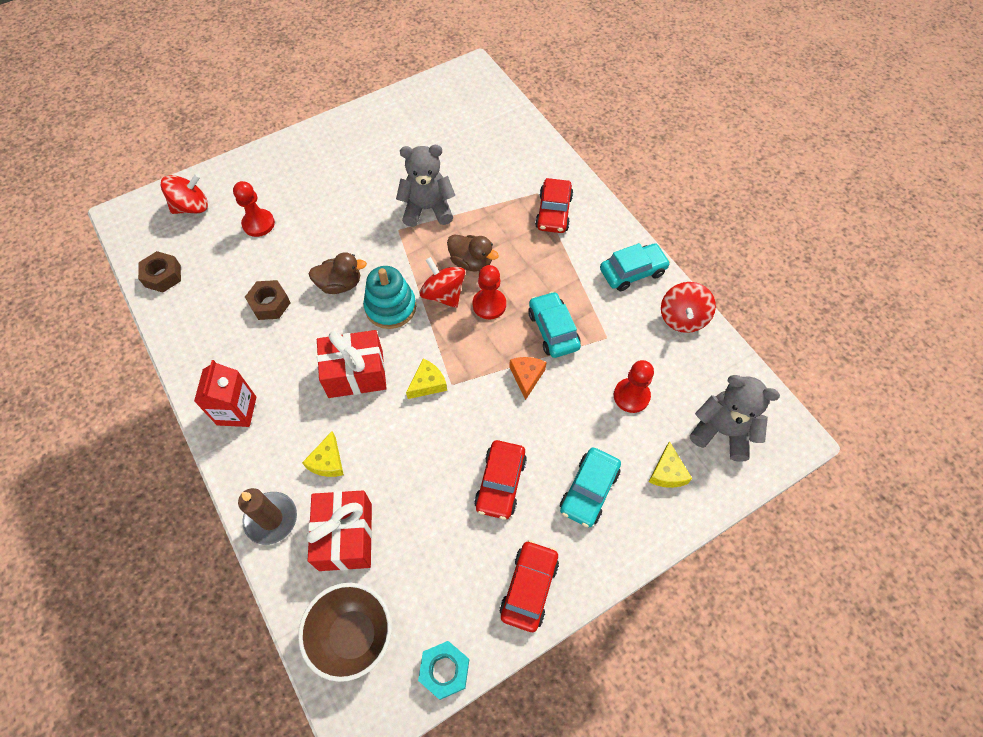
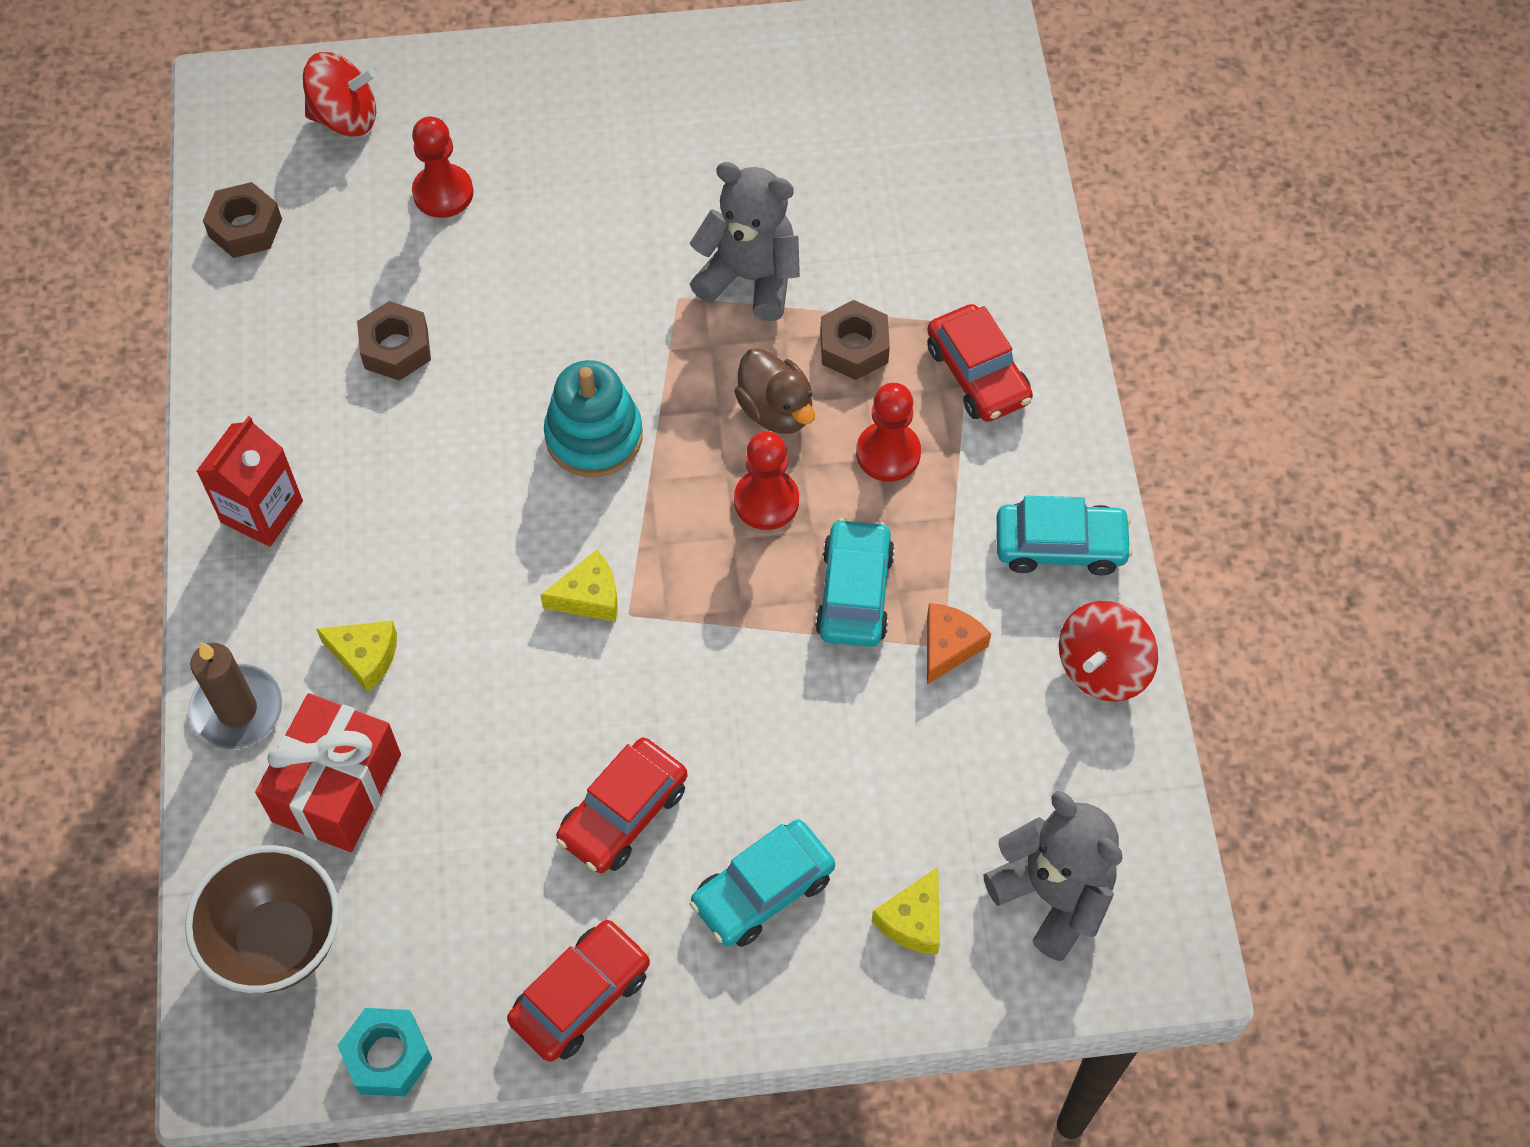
camera: 25 degrees right, 0 degrees up
yellow cheese [302,431,344,477] -> yellow cheese turned 105 degrees counterclockwise [316,621,397,692]
brown duck [308,252,367,294] -> none
red gift [317,330,387,398] -> none
red spinning top [420,257,465,308] -> none
orange cheese [509,357,547,400] -> orange cheese moved to [927,603,991,684]
red car [535,178,573,233] -> red car turned 60 degrees counterclockwise [927,304,1033,422]
red pawn [614,360,654,413] -> red pawn moved to [856,383,921,482]
none -> brown nut [820,300,890,380]

